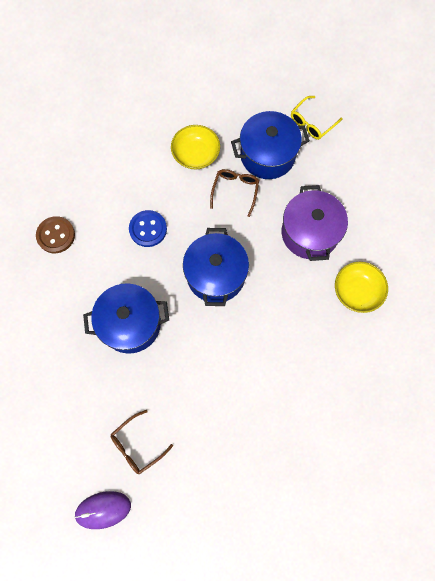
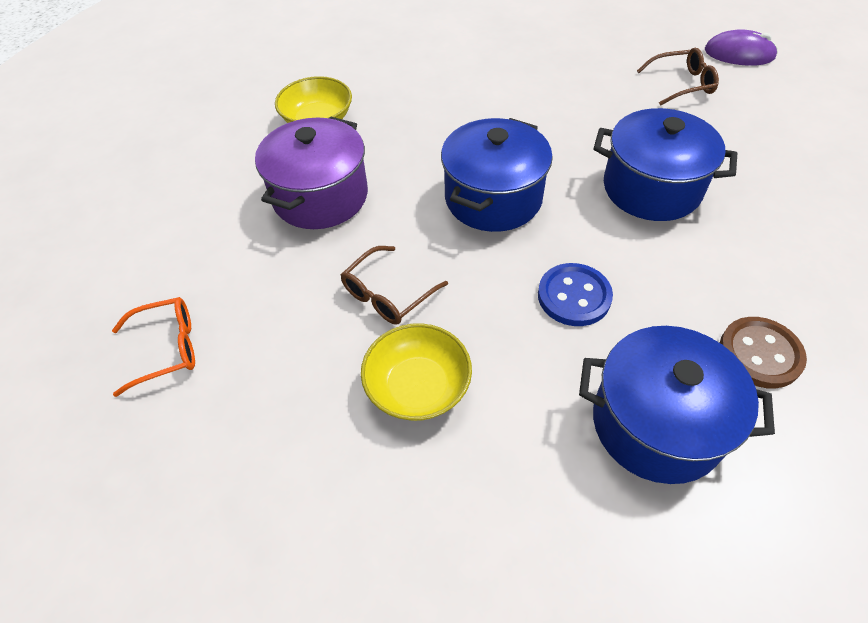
camera: 150 degrees left, 20 degrees down
blue pot [231,111,310,179] -> blue pot moved to [579,326,775,484]
yellow glasses [291,96,342,140] -> orange glasses [112,297,195,397]

